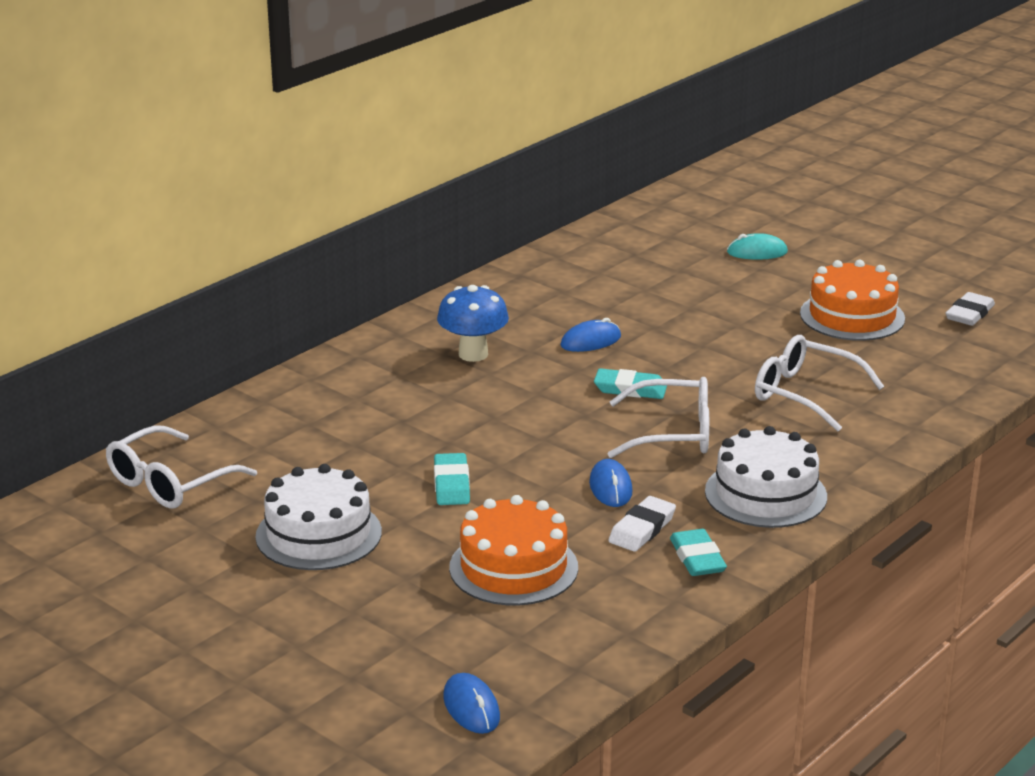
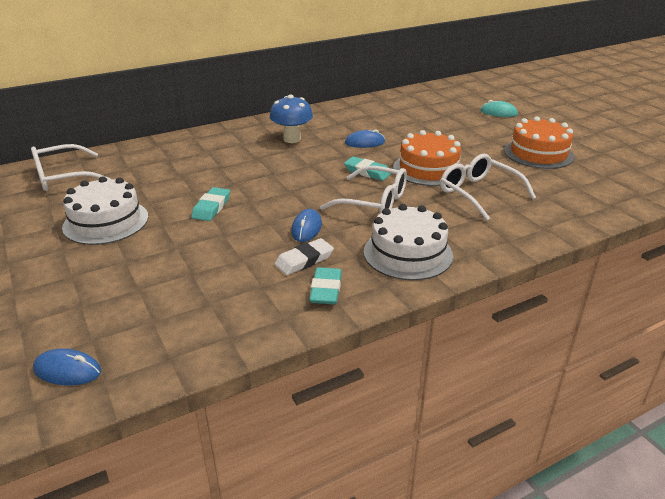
camera: 20 degrees right, 5 degrees up
blue mouse [443,673,500,734] -> blue mouse turned 75 degrees counterclockwise [33,349,101,385]
orange cake [449,495,578,605] -> orange cake moved to [393,130,461,186]
white eraser [946,292,995,326] -> none

